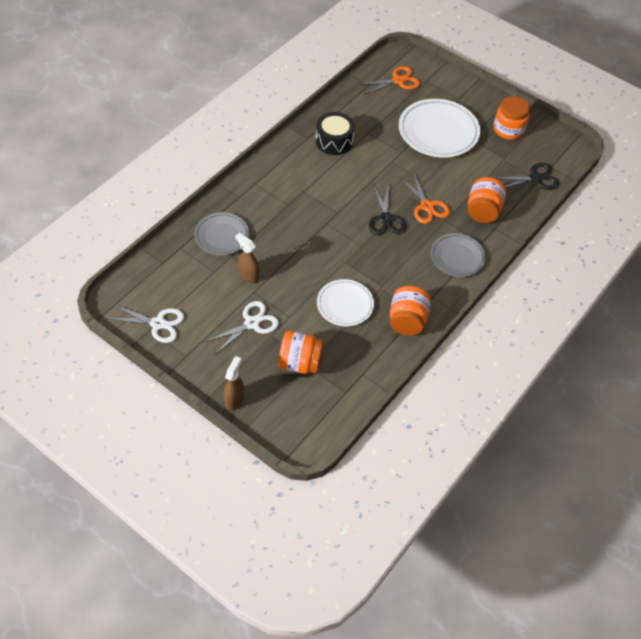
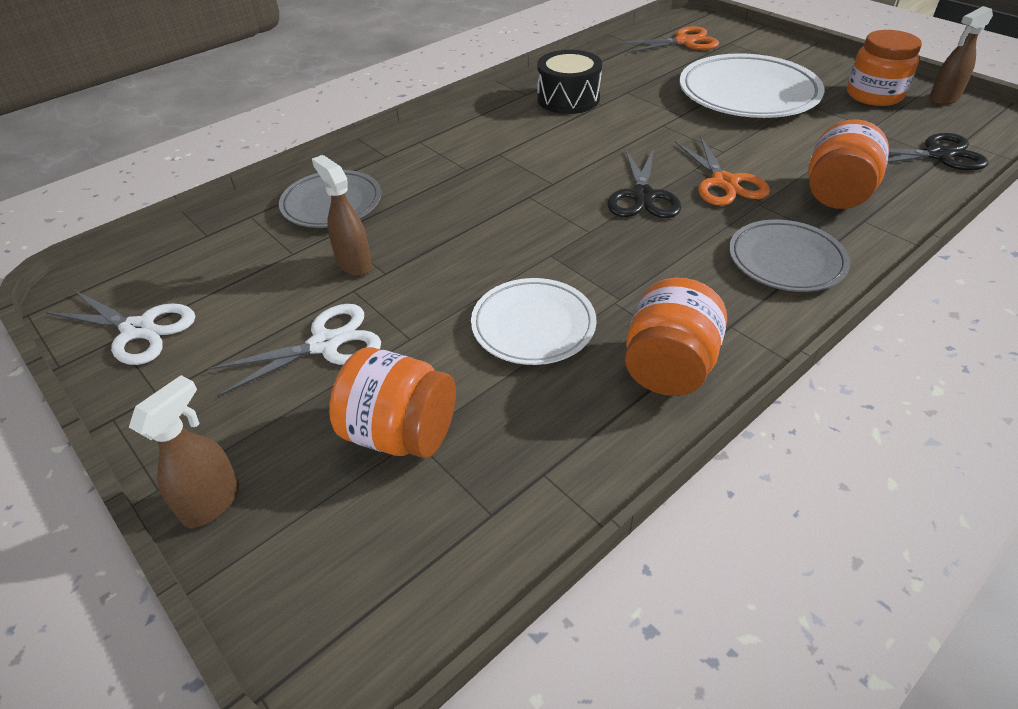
camera: 15 degrees right, 10 degrees down
none -> brown spray bottle [929,6,993,105]

